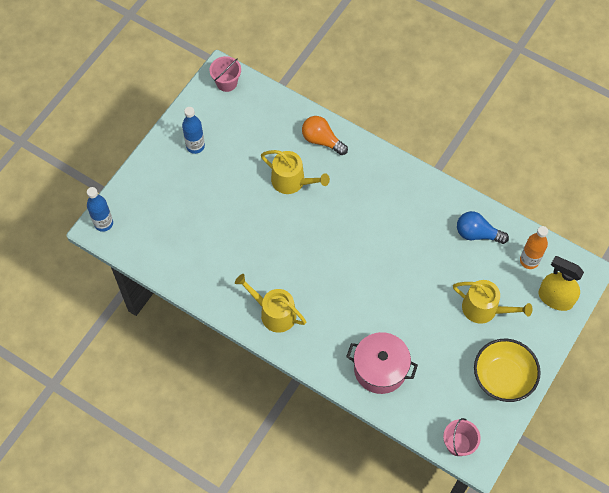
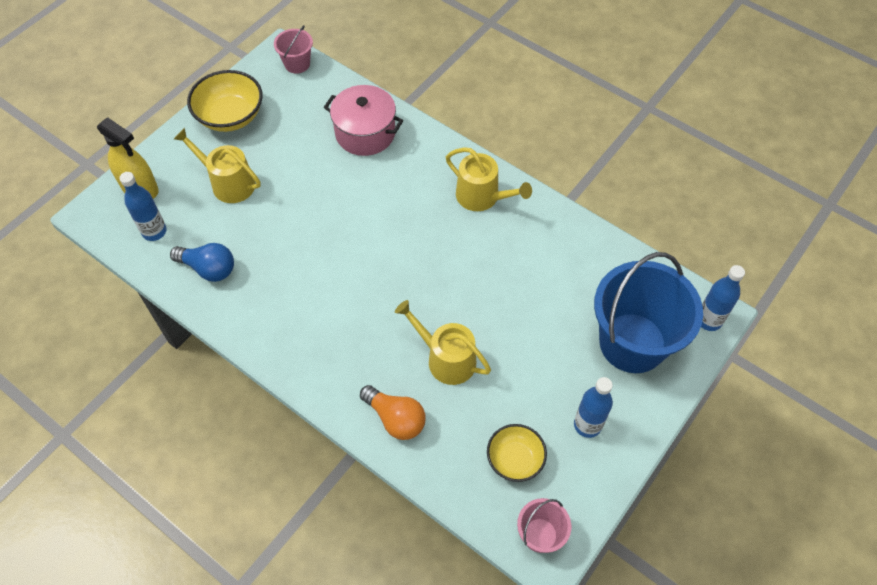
camera: 175 degrees left, 5 degrees down
orange bottle [520,226,548,269] -> blue bottle [120,172,167,241]
none -> yellow bowl [487,424,547,482]
none -> blue bucket [594,252,703,373]

